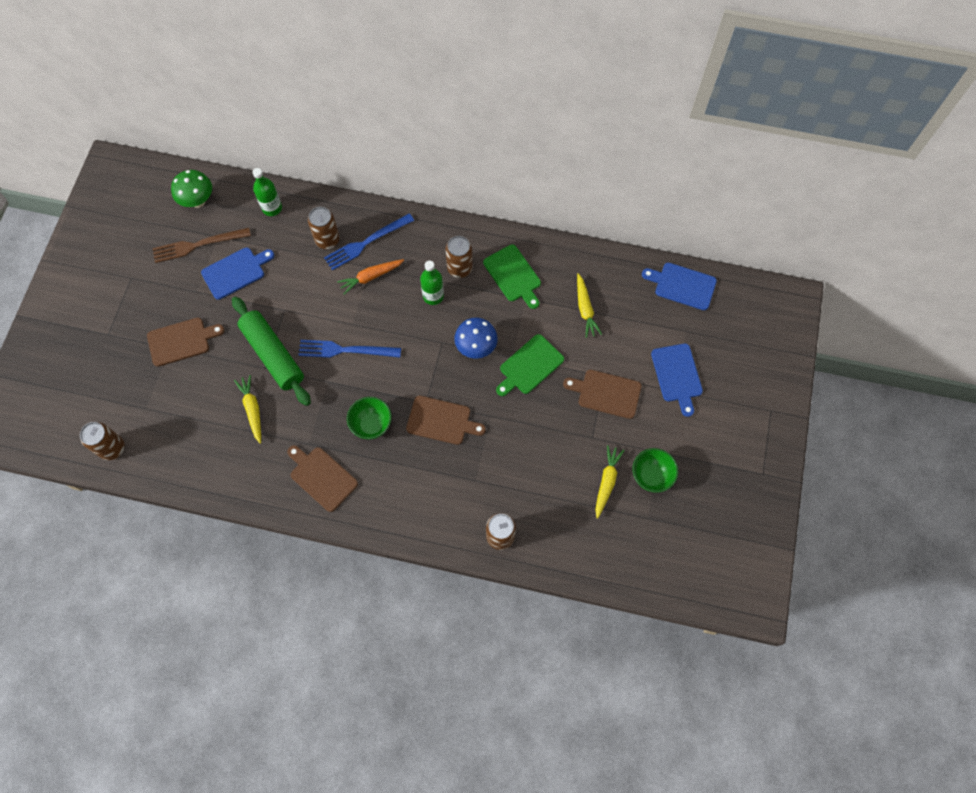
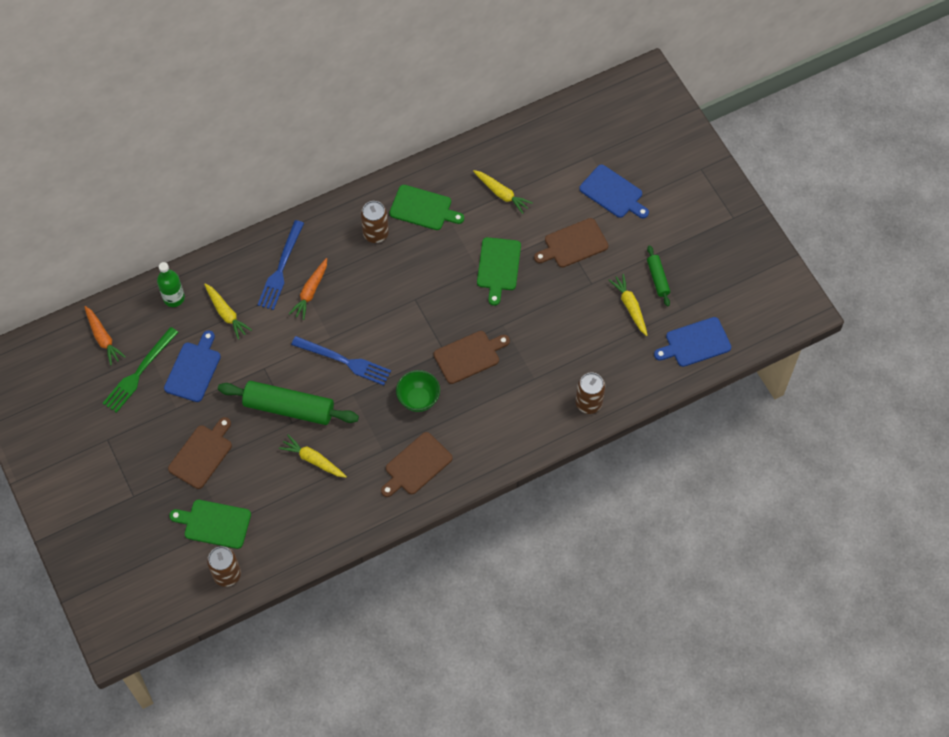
camera: 40 degrees left, 5 degrees down
brown fork [152,228,251,263] -> green fork [103,327,179,413]
green mushroom [171,170,212,208] -> orange carrot [84,306,126,365]
brown cutting board [287,445,358,512] -> brown cutting board turned 45 degrees counterclockwise [381,432,453,497]
blue fork [298,340,401,358] -> blue fork turned 120 degrees counterclockwise [291,336,391,385]
brown can [308,207,340,249] -> none
green bottle [420,261,444,305] -> none
blue mushroom [454,318,498,359] -> none
green bowl [632,448,678,493] -> green rolling pin [647,246,670,307]
blue cutting board [642,263,717,310] -> blue cutting board moved to [654,317,731,367]
none -> green cutting board [169,500,251,549]
none -> yellow carrot [204,284,252,340]

